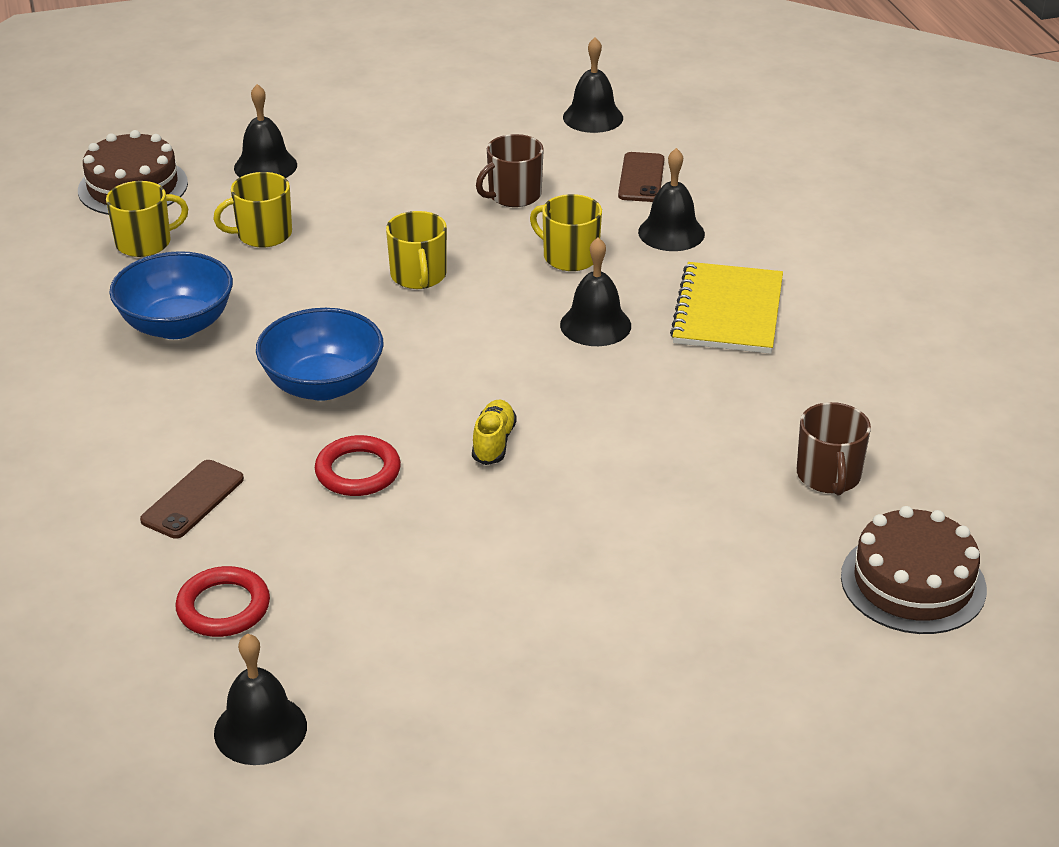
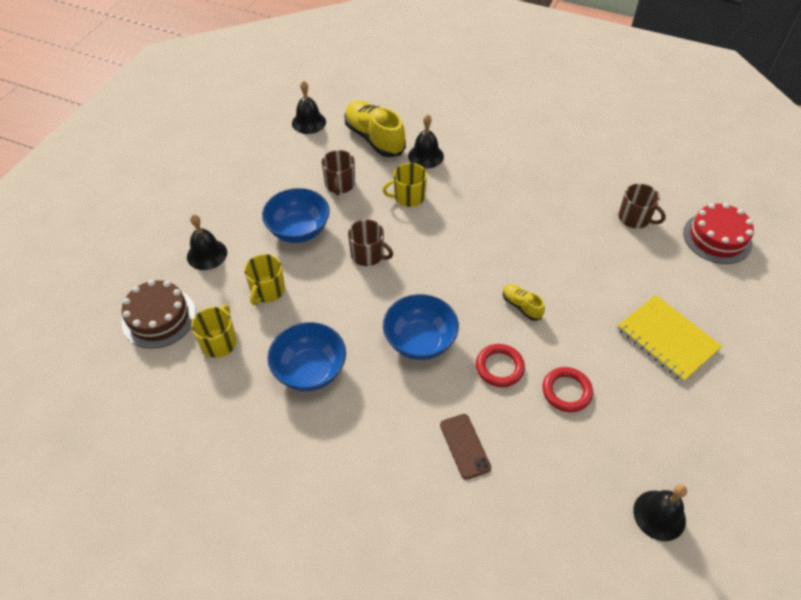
camera: 50 degrees left, 15 degrees up
red ring [176,566,270,637] -> red ring moved to [543,367,593,412]
yellow mug [386,211,447,289] -> brown mug [348,219,393,266]
black bell [560,237,631,346] -> none
brown phone [618,152,665,202] -> yellow shoe [344,101,406,157]
yellow notebook [670,262,783,354] -> yellow notebook moved to [617,295,722,382]
brown cake [841,506,987,634] -> red cake [683,203,754,264]
none -> blue bowl [262,188,330,243]

